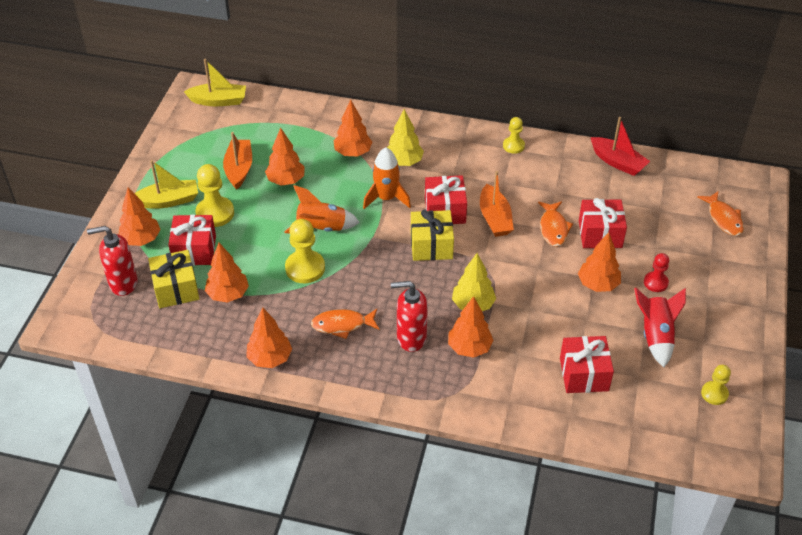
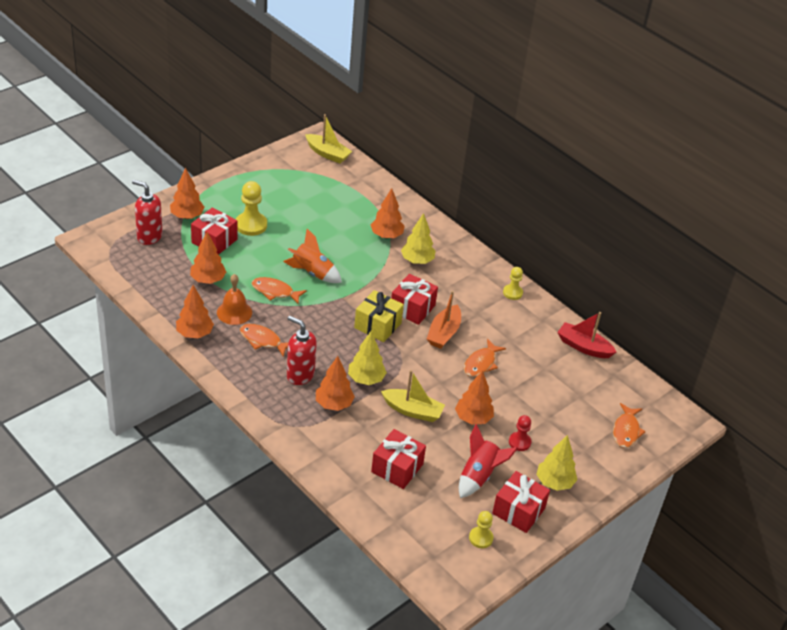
camera: 30 degrees right, 5 degrees down
yellow boat [134,160,198,209] -> yellow boat moved to [381,370,445,422]
yellow gift [148,250,200,308] -> none
orange boat [223,132,252,190] -> none
orange tree [265,127,305,186] -> none
yellow pawn [285,219,325,283] -> orange fish [252,277,307,305]
orange rocket [363,148,411,209] -> none
red gift [579,198,627,248] -> red gift moved to [492,471,550,533]
red boat [590,117,650,176] -> red boat turned 135 degrees clockwise [557,312,616,358]
none -> orange bell [217,274,252,325]
none -> yellow tree [536,435,577,491]

